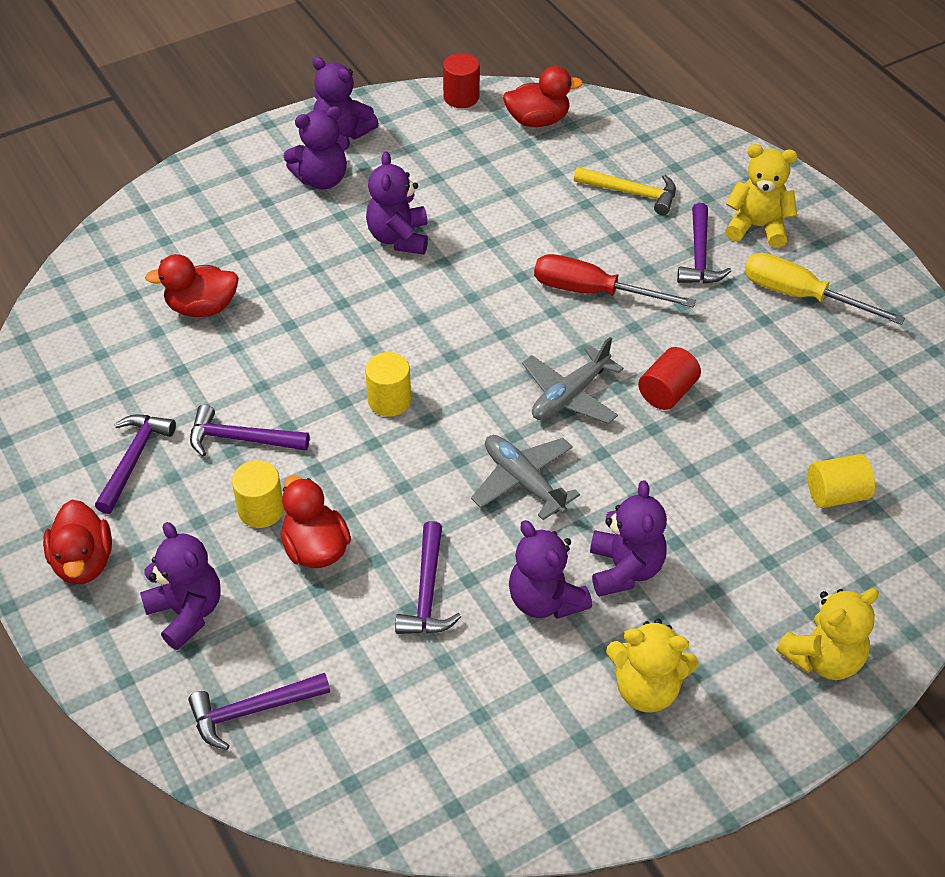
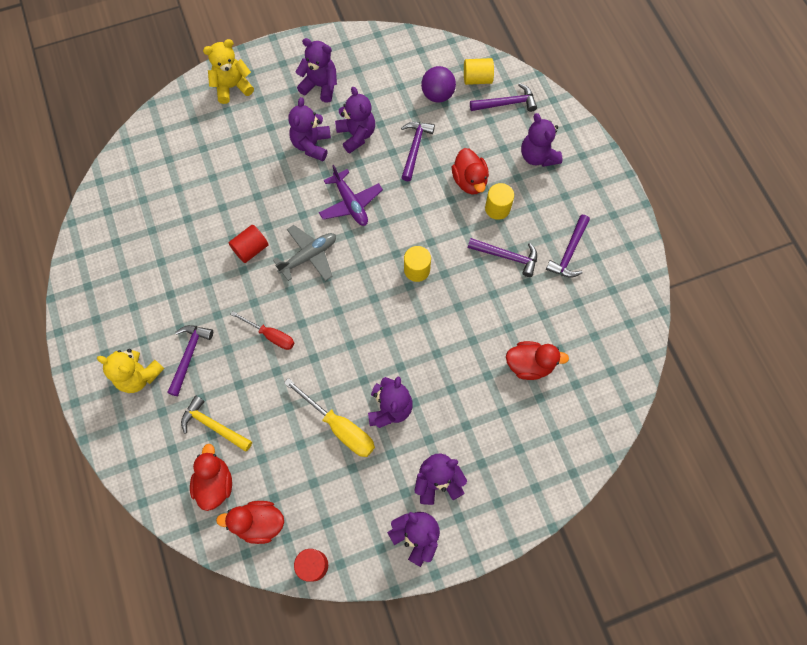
camera: 170 degrees left, 20 degrees up
red duck [43,500,112,584] -> red duck moved to [190,444,232,511]
grey plane [471,435,580,520] -> purple plane [319,165,383,226]
red screwdriver [534,254,696,308] -> red screwdriver [230,311,294,350], size x0.66
yellow teddy bear [606,619,699,712] -> purple teddy bear [296,38,337,103]
yellow screwdriver [745,253,905,325] -> yellow screwdriver moved to [284,378,375,457]
yellow cylinder [808,454,875,508] -> yellow cylinder moved to [464,58,494,85]
none -> purple ball [421,66,456,102]

